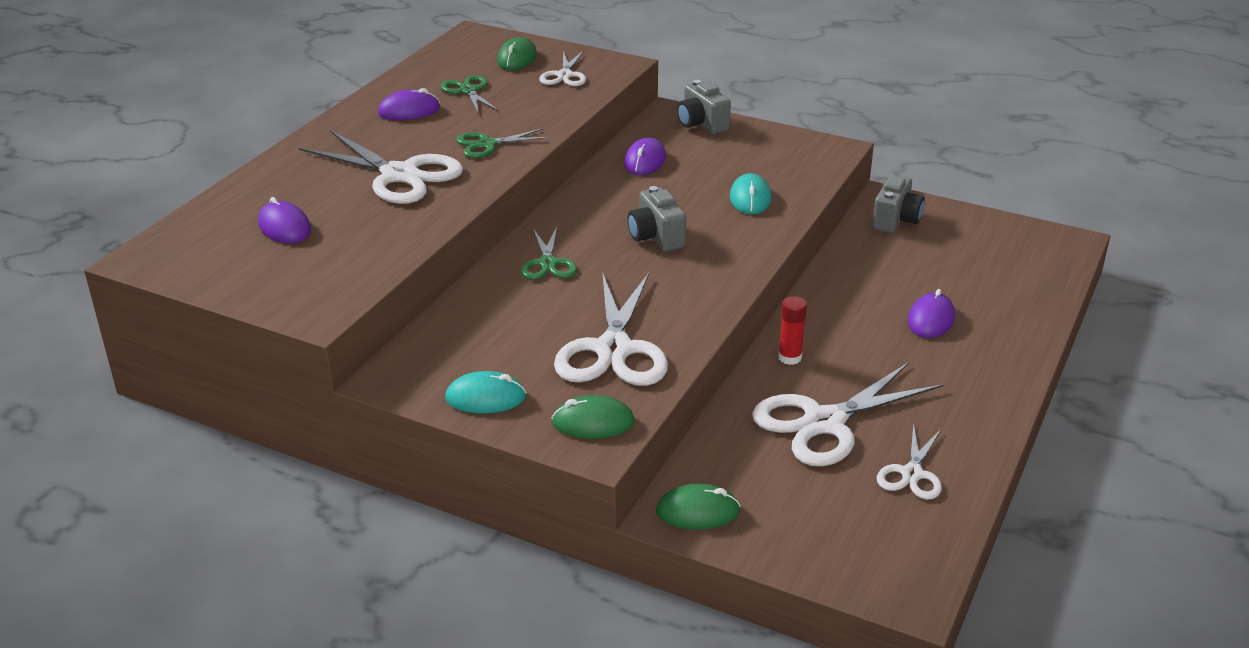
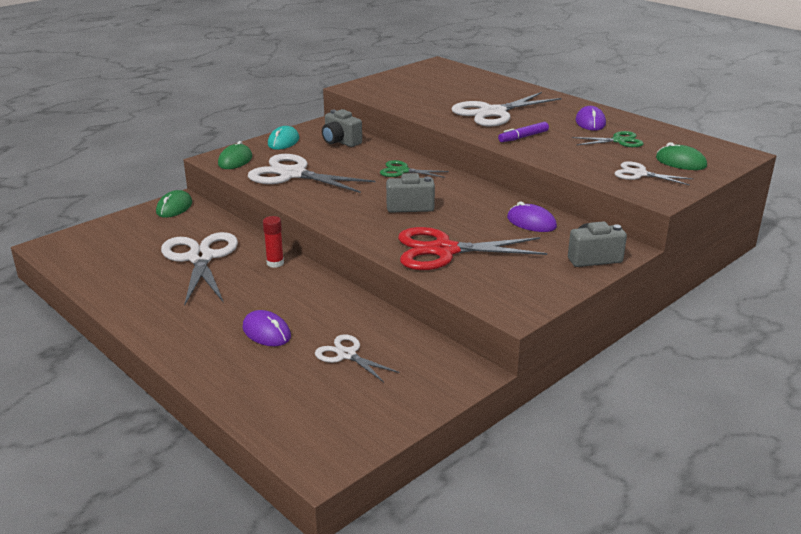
camera: 110 degrees right, 5 degrees down
purple mouse [258,197,311,243] -> none
green scissors [456,129,550,158] -> purple marker [498,122,549,142]
turquoise mouse [730,173,771,214] -> red scissors [398,227,547,270]
grey camera [872,174,925,233] -> grey camera moved to [322,109,362,147]
white scissors [877,424,942,500] -> white scissors moved to [315,334,400,382]

